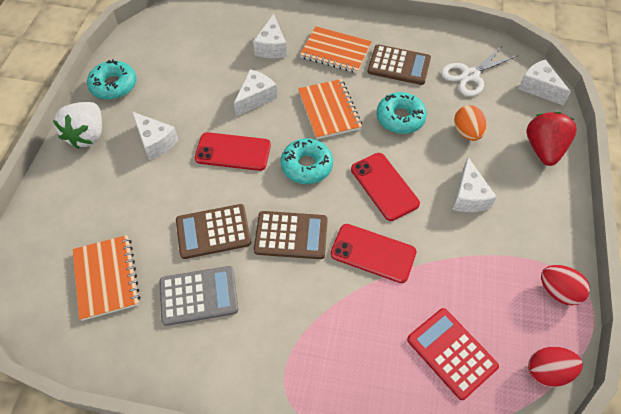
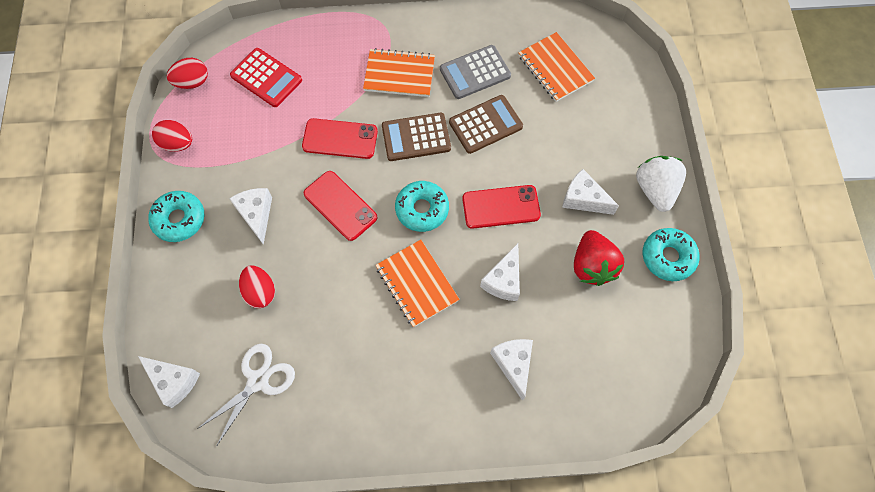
camera: 165 degrees right, 10 degrees up
orange notebook [300,26,372,73] -> orange notebook moved to [363,48,435,97]
brown calculator [368,45,431,85] -> none
turquoise donut [377,92,427,134] -> turquoise donut moved to [148,191,204,242]
orange egg [454,105,486,141] -> red egg [239,265,275,308]
red strawberry [526,112,577,166] -> red strawberry moved to [574,230,624,286]

